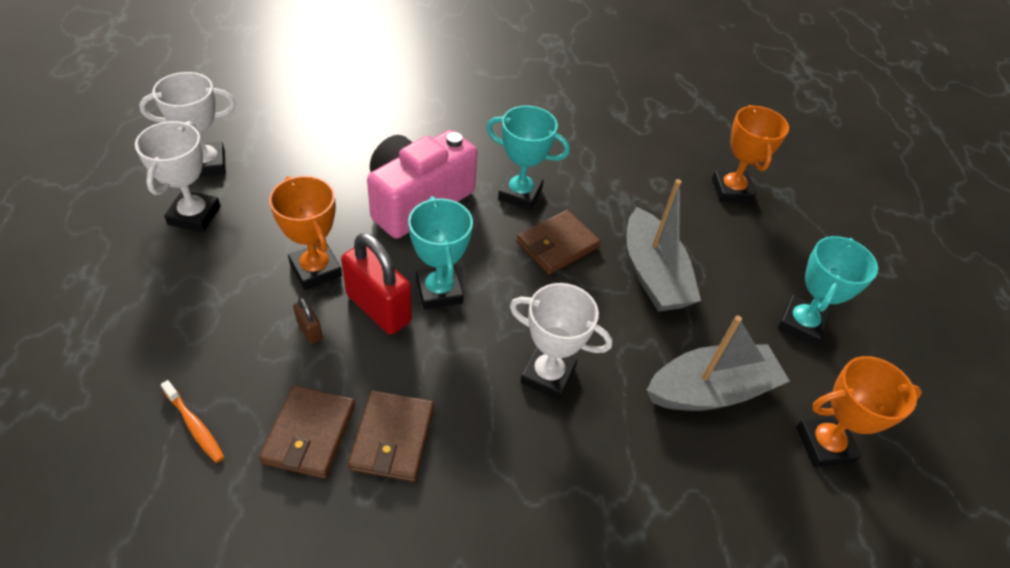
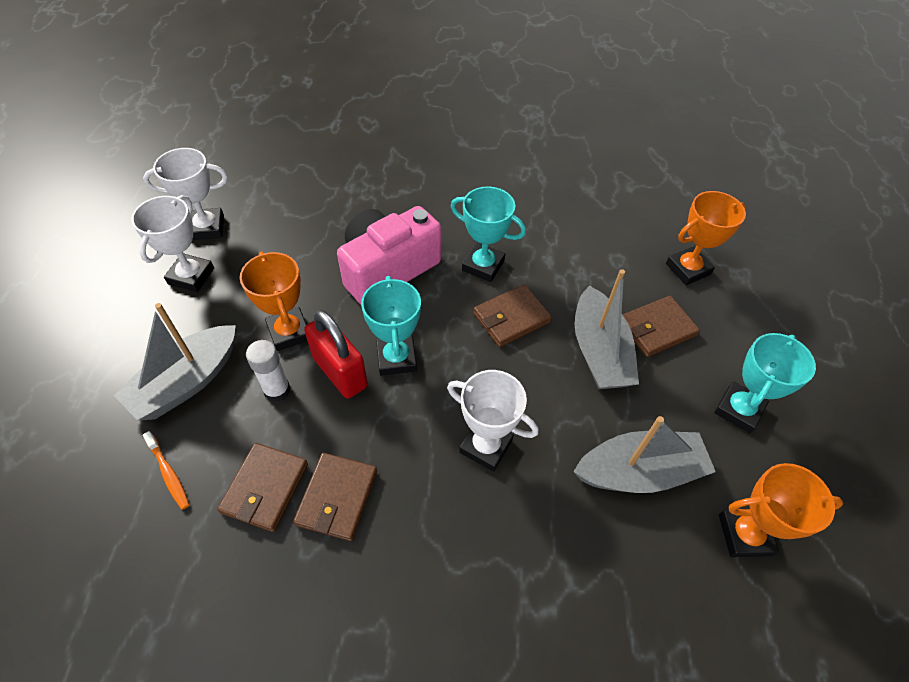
camera: 10 degrees right, 5 degrees up
brown padlock [293,297,323,344] -> white glue stick [246,340,291,402]
orange trophy [712,105,789,203] -> orange trophy turned 60 degrees clockwise [666,191,746,285]
none -> grey boat [114,303,236,420]
none -> brown wallet [622,296,700,357]

